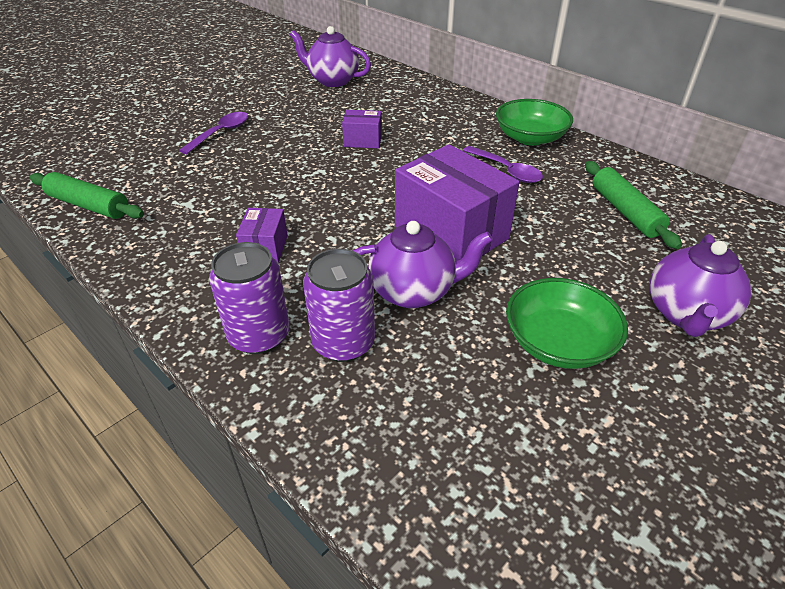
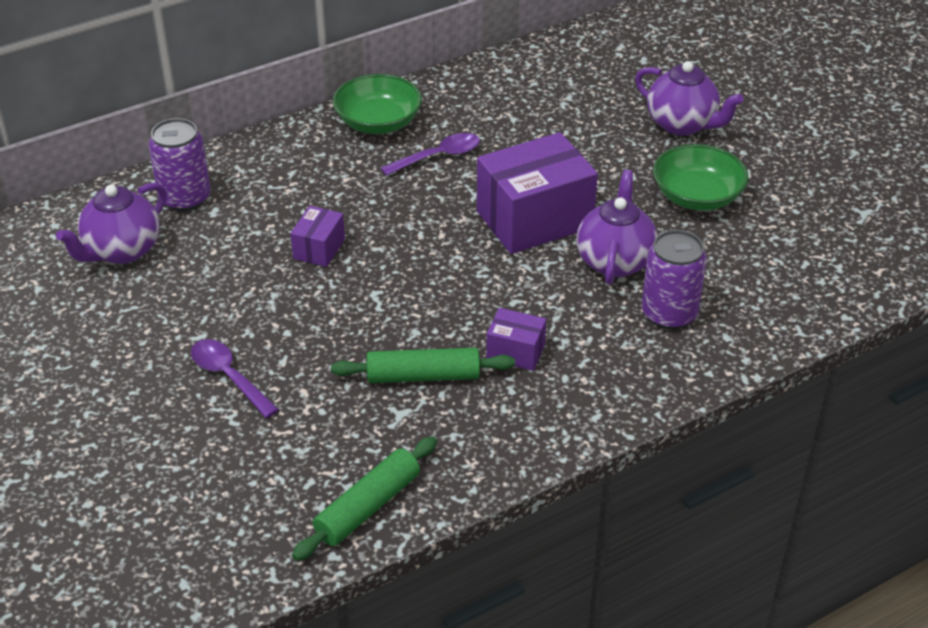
camera: 75 degrees left, 0 degrees up
purple can [209,242,290,354] -> purple can moved to [149,118,211,211]
green rolling pin [585,161,682,249] -> green rolling pin moved to [331,348,515,383]

